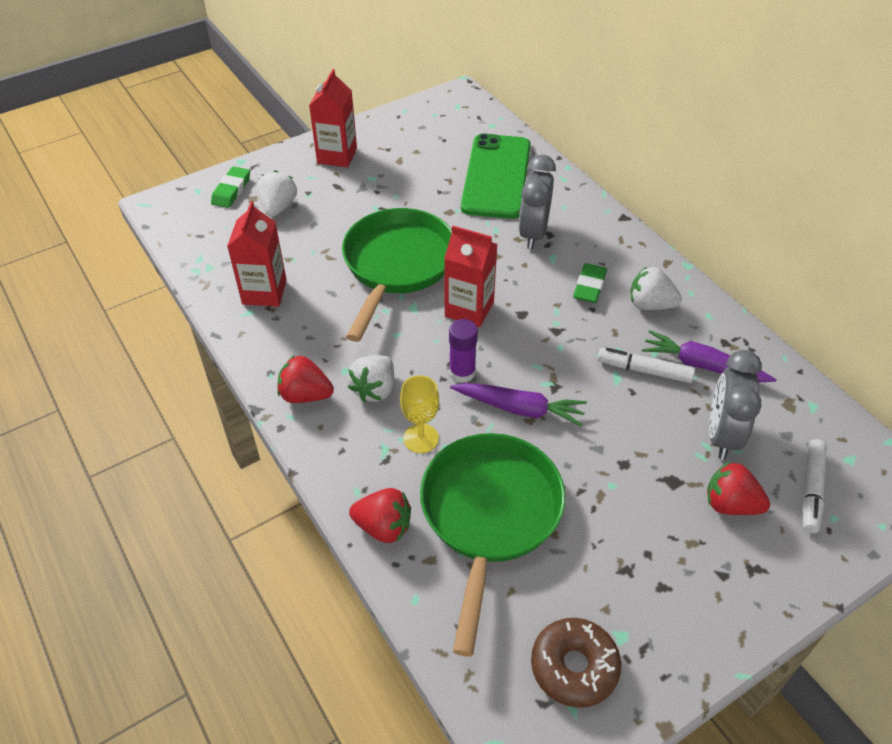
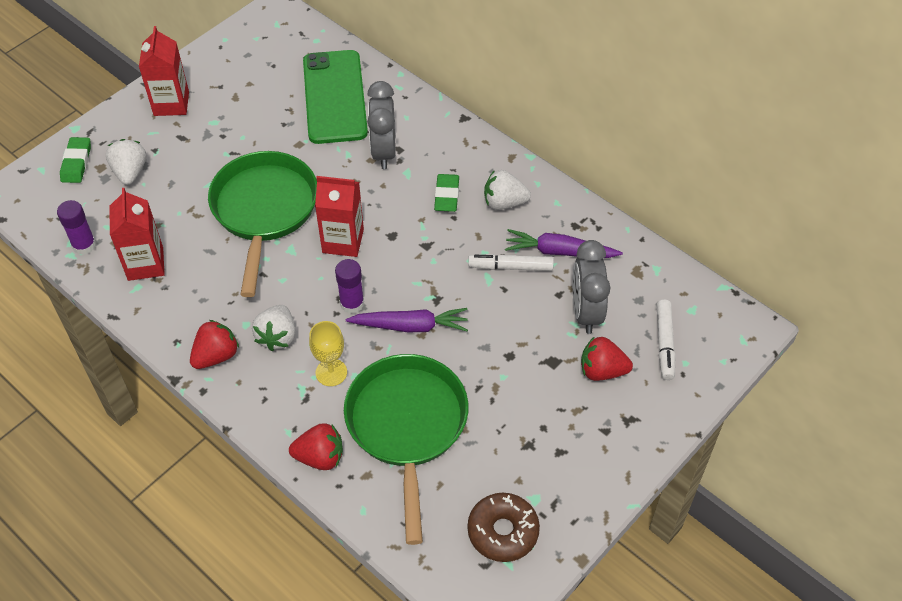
camera: 15 degrees left, 5 degrees up
red strawberry [277,355,334,403] -> red strawberry turned 135 degrees clockwise [190,320,239,369]
none -> purple glue stick [57,200,96,255]

